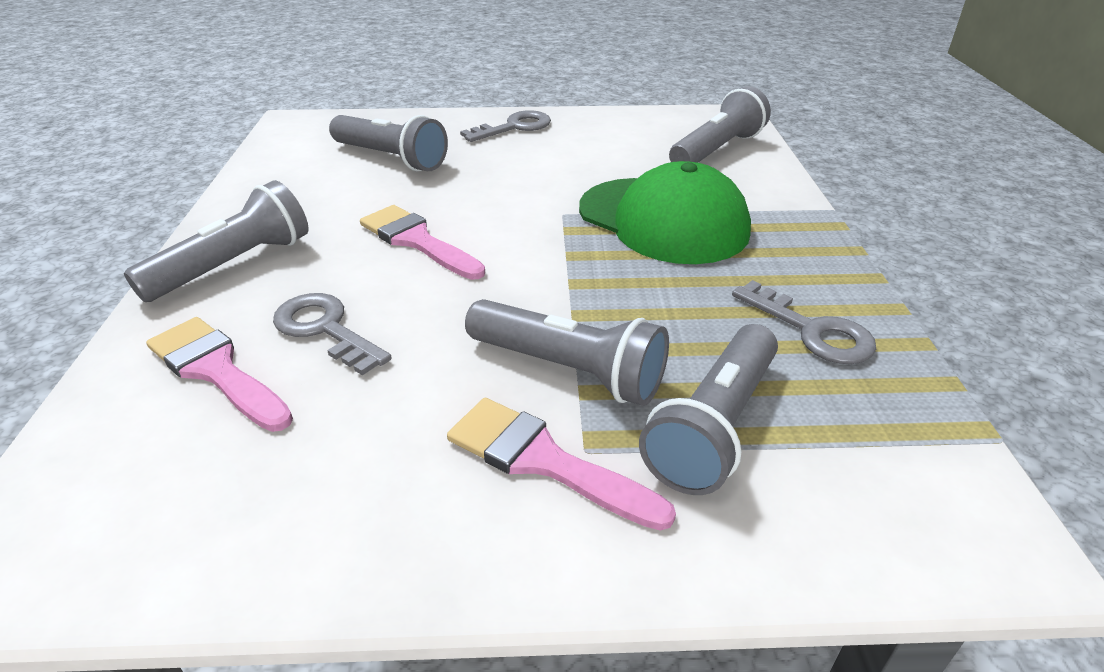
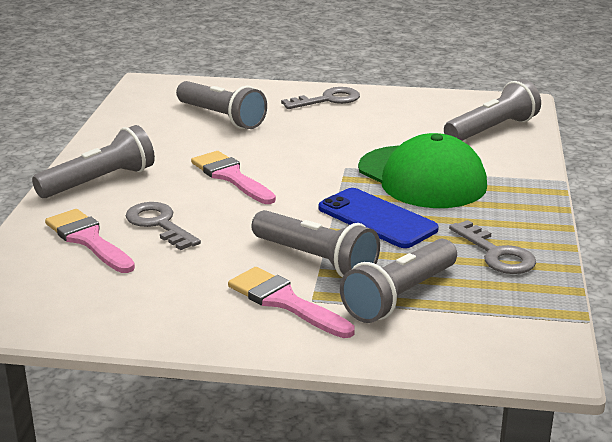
camera: 10 degrees right, 10 degrees down
none -> blue phone [319,188,439,248]

